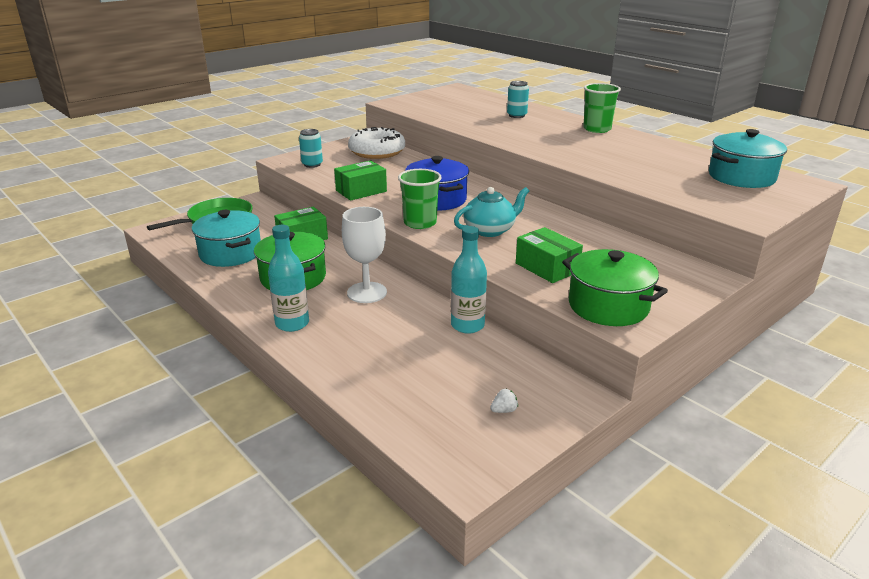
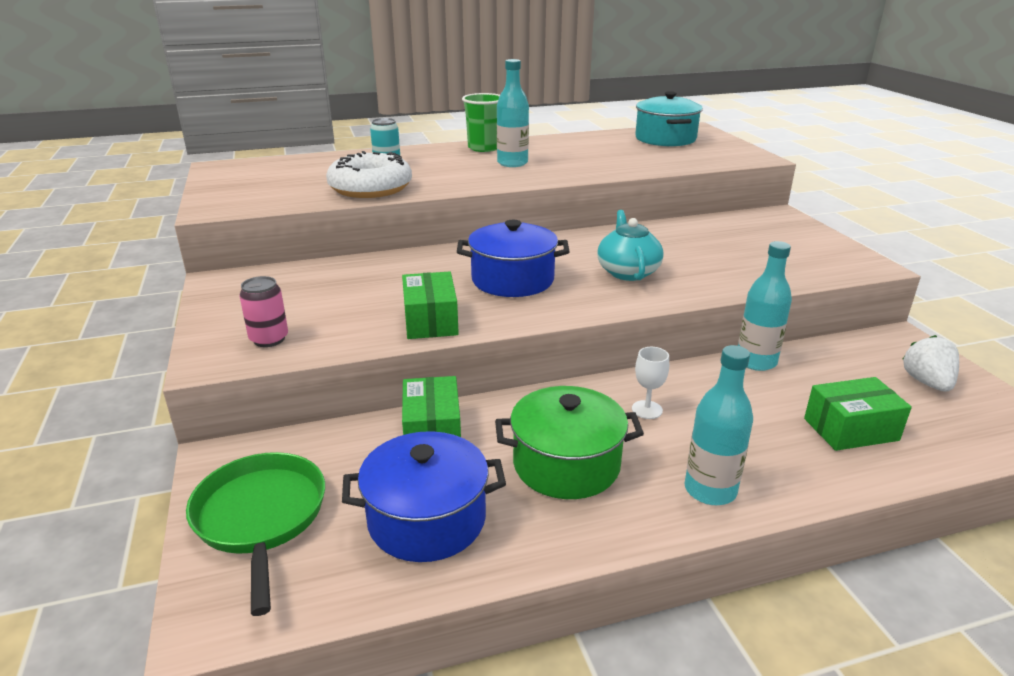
camera: 65 degrees left, 0 degrees up
turquoise pot [192,210,261,267] -> blue pot [342,431,506,562]
turquoise can [299,129,323,168] -> pink can [239,276,288,347]
white goblet [342,207,387,303] -> white goblet [632,347,669,419], size x0.54
white donut [348,127,405,159] -> white donut moved to [326,151,412,198]
green cup [398,169,442,229] -> none
white strawberry [490,389,518,413] -> white strawberry [903,335,959,392], size x1.96
green box [516,227,583,283] -> green box moved to [804,377,912,451]
green pot [562,249,668,326] -> none
none -> turquoise bottle [497,59,529,167]

